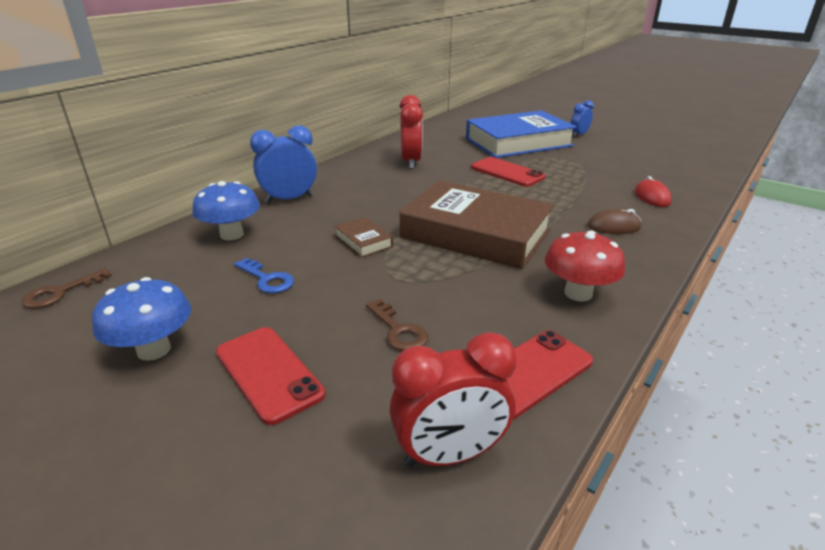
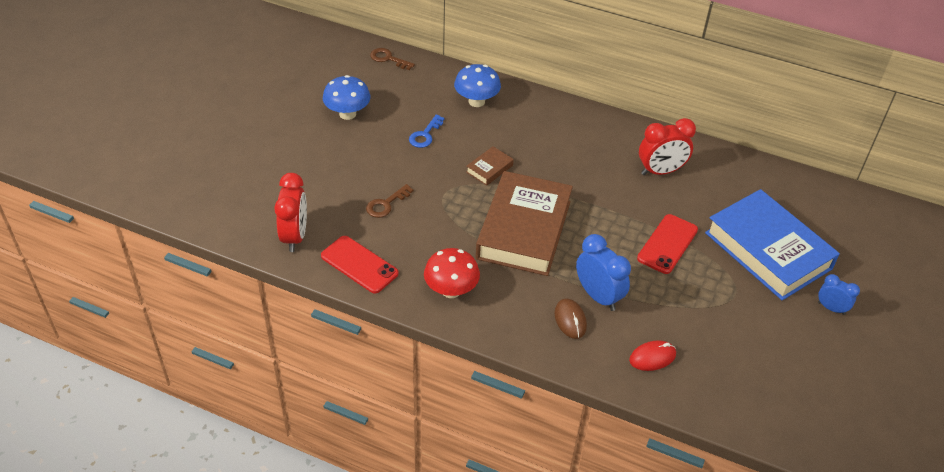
camera: 75 degrees right, 15 degrees up
red phone [216,327,326,425] -> none
blue clock [250,125,317,203] -> blue clock moved to [576,234,631,311]
red clock [390,332,516,467] -> red clock turned 150 degrees counterclockwise [274,173,307,252]

